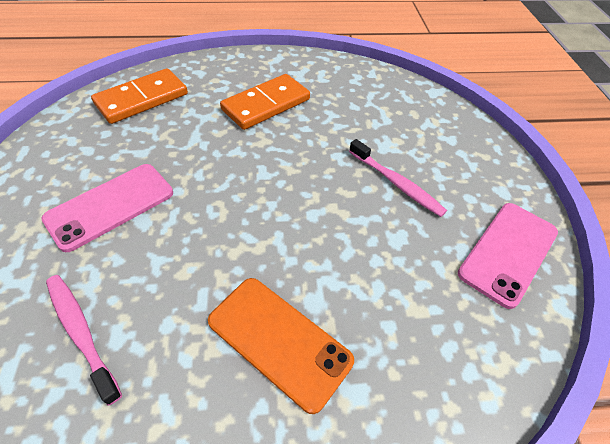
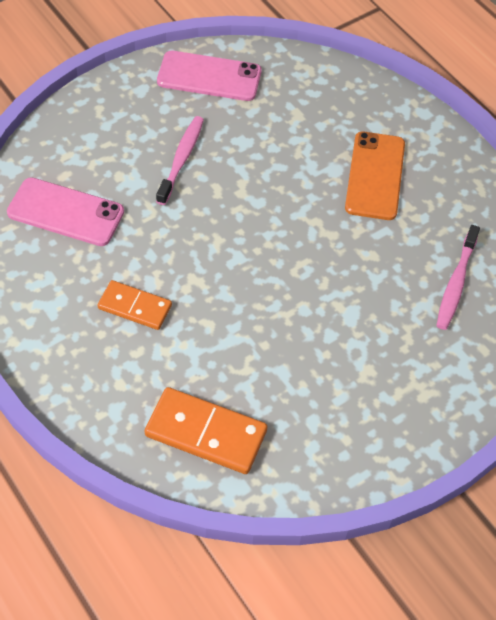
camera: 120 degrees left, 5 degrees up
pink phone [41,164,173,252] -> pink phone moved to [7,177,124,246]
orange domino [220,74,310,130] -> orange domino [98,280,172,330], size x0.65

